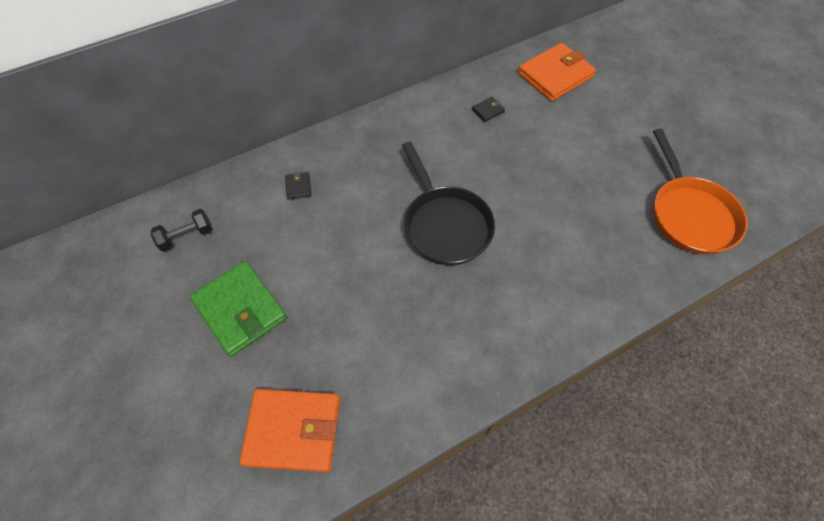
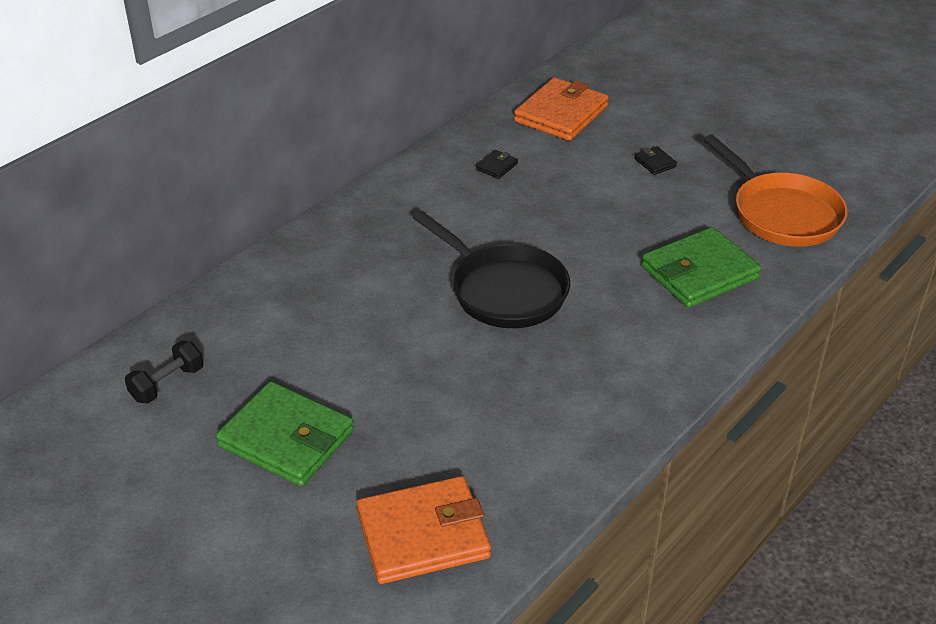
camera: 20 degrees left, 20 degrees down
black wallet [285,172,311,200] -> black wallet moved to [634,146,677,175]
none -> green wallet [641,227,761,308]

